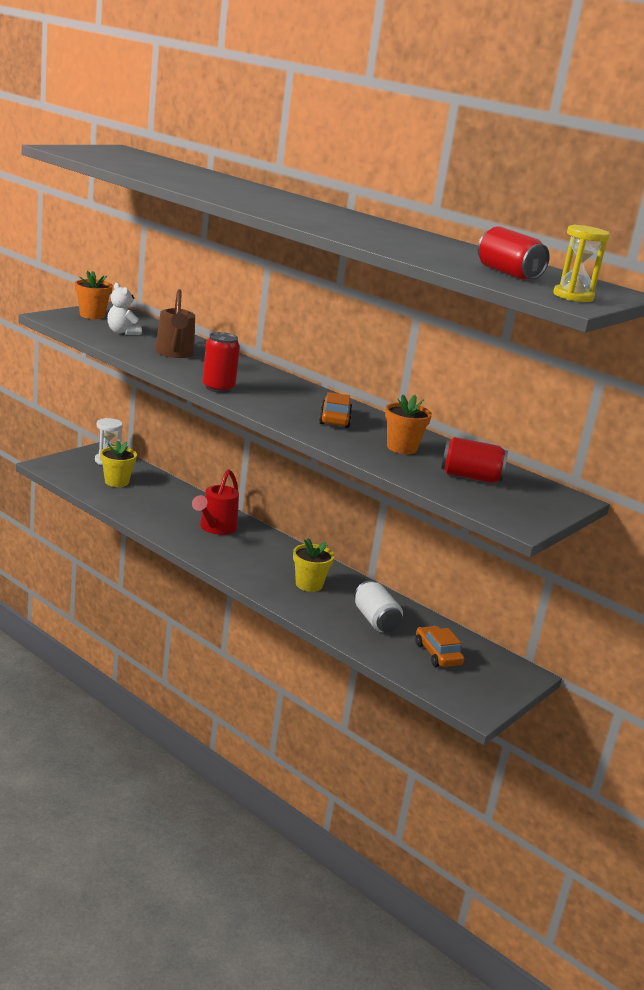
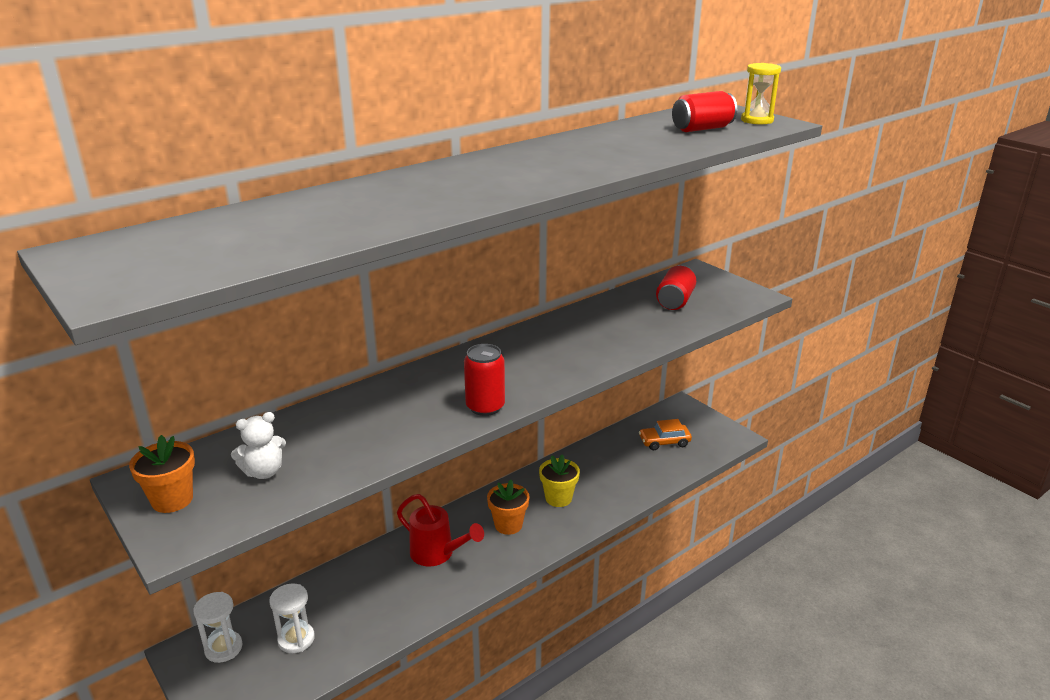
camera: 75 degrees left, 5 degrees up
yellow flower pot [100,441,137,487] -> white hourglass [269,584,315,653]
brown watering can [155,289,195,358] -> none
orange car [319,392,352,428] -> none
white can [354,580,403,632] -> none
orange flower pot [385,395,432,454] -> orange flower pot moved to [487,480,530,535]

